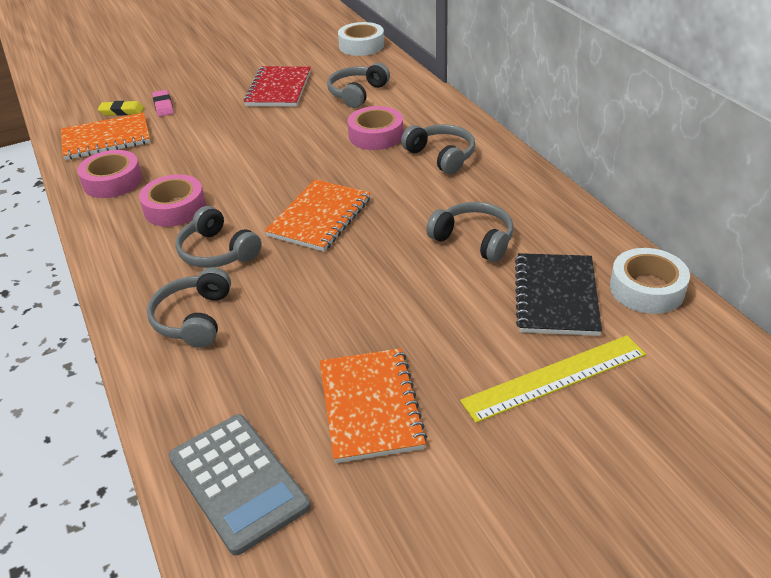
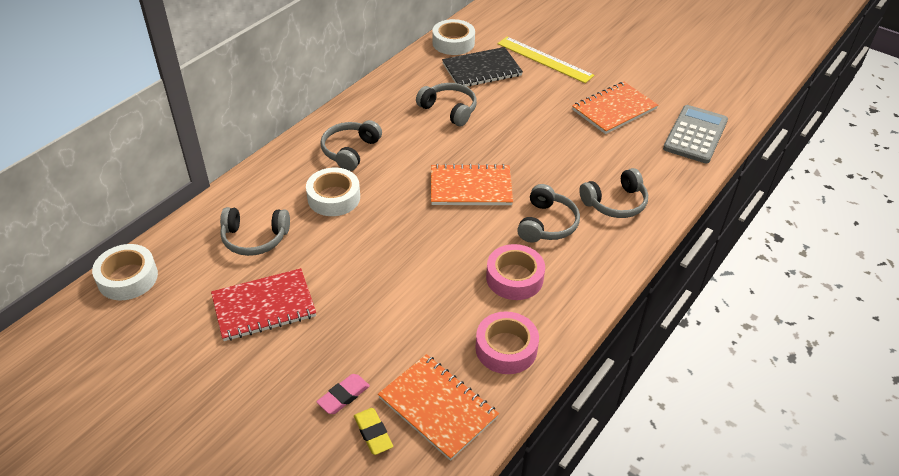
camera: 120 degrees left, 5 degrees up
pink tape [347,106,403,150] -> white tape [306,168,360,216]
grey headphones [426,202,514,262] -> grey headphones turned 120 degrees clockwise [416,83,477,126]

